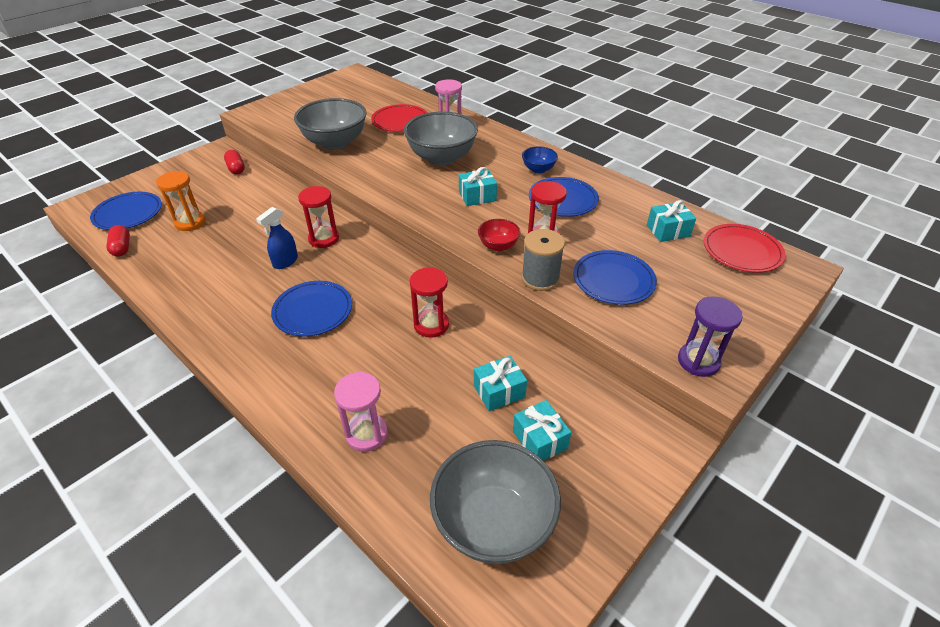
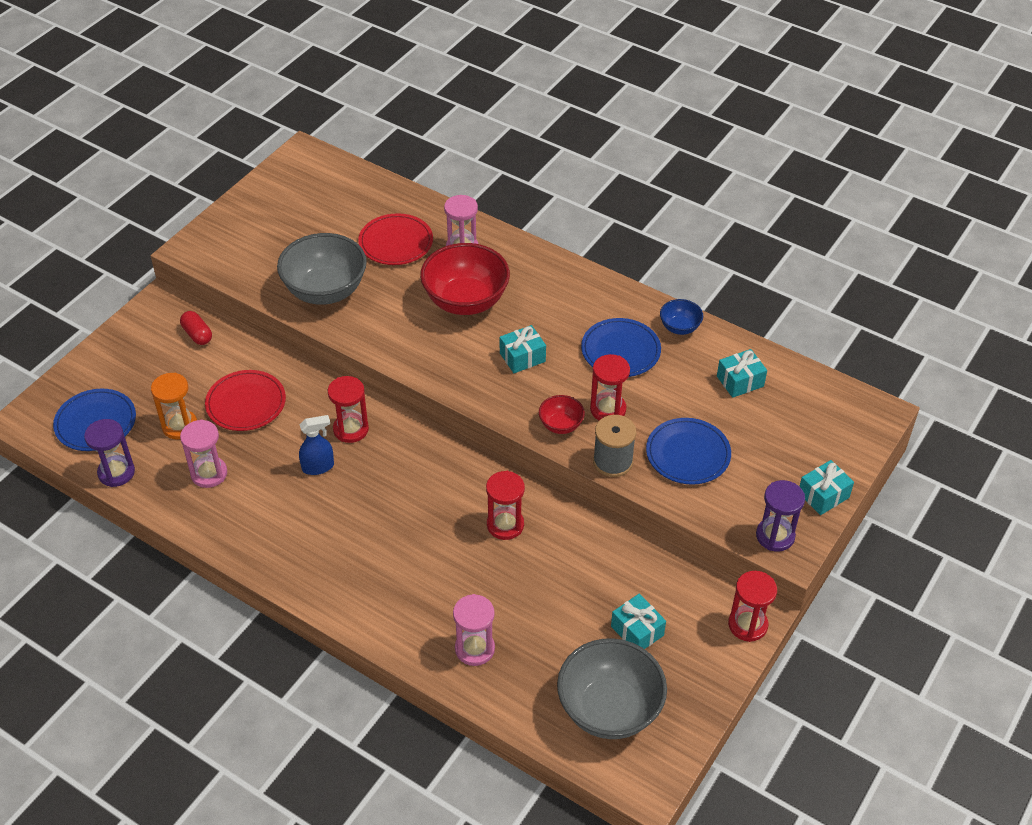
camera: 10 degrees left, 5 degrees up
red capsule [106,225,130,257] -> purple hourglass [84,419,135,487]
blue spray bottle [256,207,298,269] -> blue spray bottle turned 135 degrees counterclockwise [299,415,334,475]
blue plate [271,281,352,337] -> none
grey bowl [404,112,478,166] -> red bowl [420,243,510,315]
turquoise gift [474,356,527,411] -> turquoise gift moved to [799,460,854,515]
blue bowl [522,146,558,173] -> blue bowl moved to [660,299,703,335]
red plate [704,224,785,273] -> red plate moved to [205,370,286,431]
none -> pink hourglass [180,420,227,488]
none -> red hourglass [728,571,777,642]

